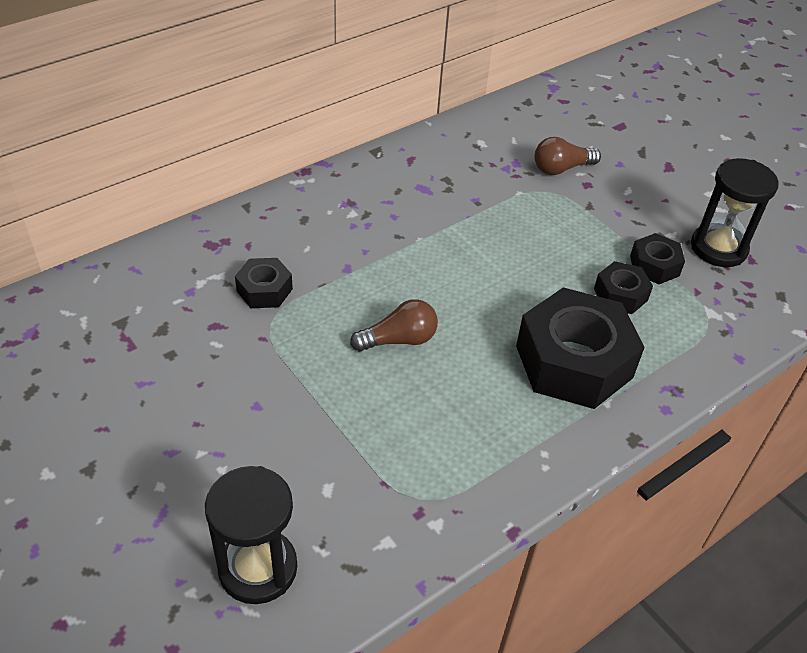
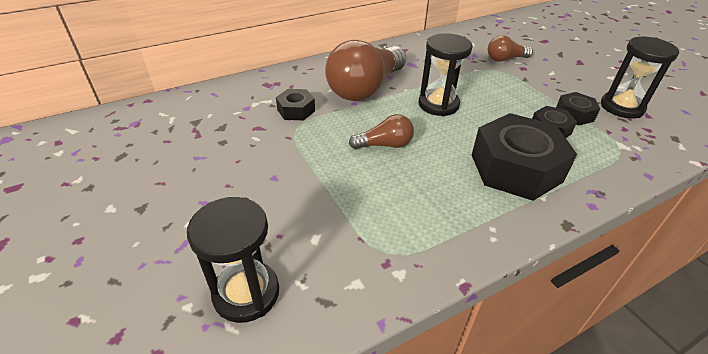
camera: 10 degrees right, 5 degrees down
none -> brown light bulb [325,40,406,101]
none -> black hourglass [418,33,473,116]

